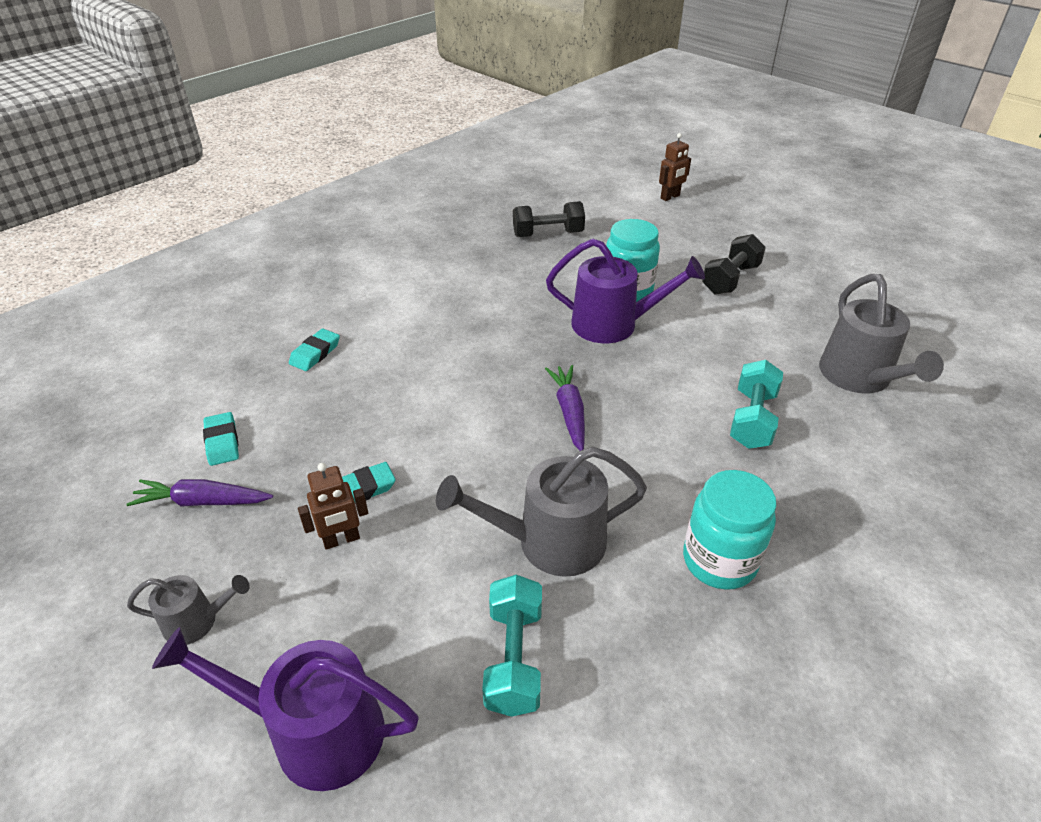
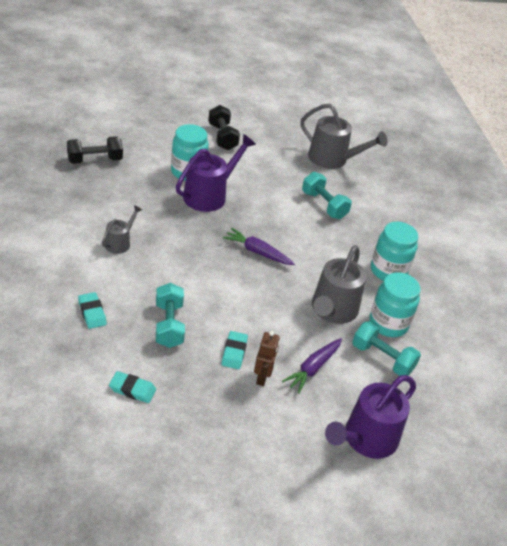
camera: 60 degrees left, 0 degrees up
purple carrot [126,479,273,507] -> purple carrot moved to [282,338,342,393]
grey watering can [127,575,250,645] -> grey watering can moved to [102,205,142,254]
black dumbbell [513,201,585,237] -> black dumbbell turned 45 degrees clockwise [67,136,123,164]
brown robot [659,133,691,201] -> none
none -> turquoise dumbbell [156,283,185,348]
none -> turquoise jar [369,272,421,337]

